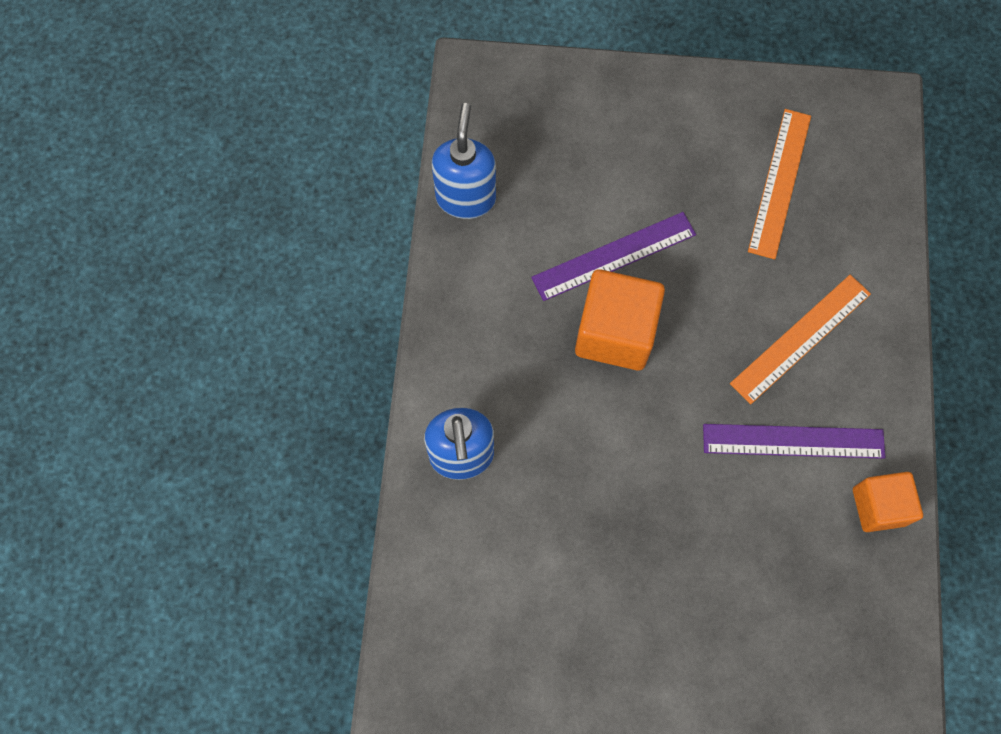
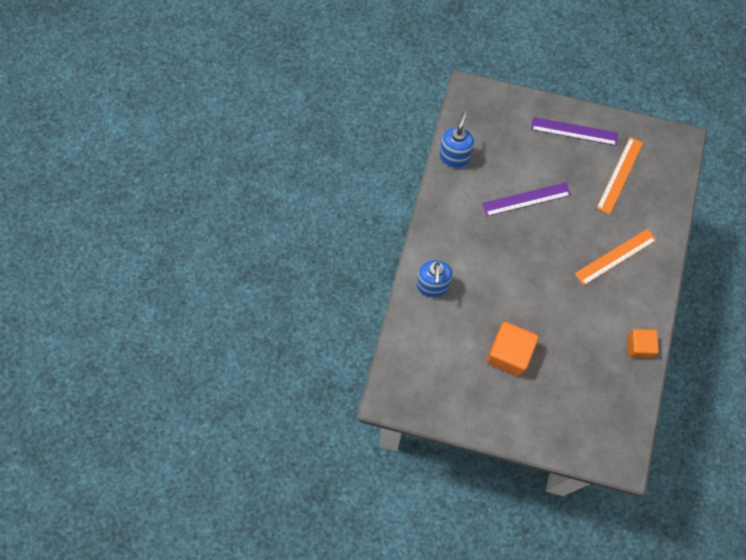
camera: 10 degrees right, 0 degrees up
orange cube [575,269,665,370] -> orange cube moved to [486,322,539,377]
purple ruler [703,424,886,459] -> purple ruler moved to [531,117,619,146]

